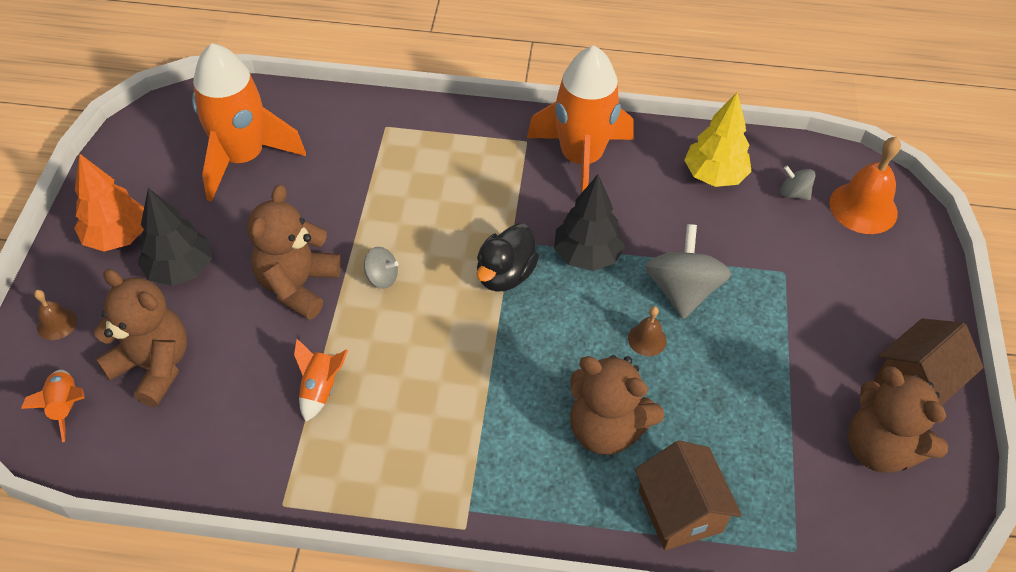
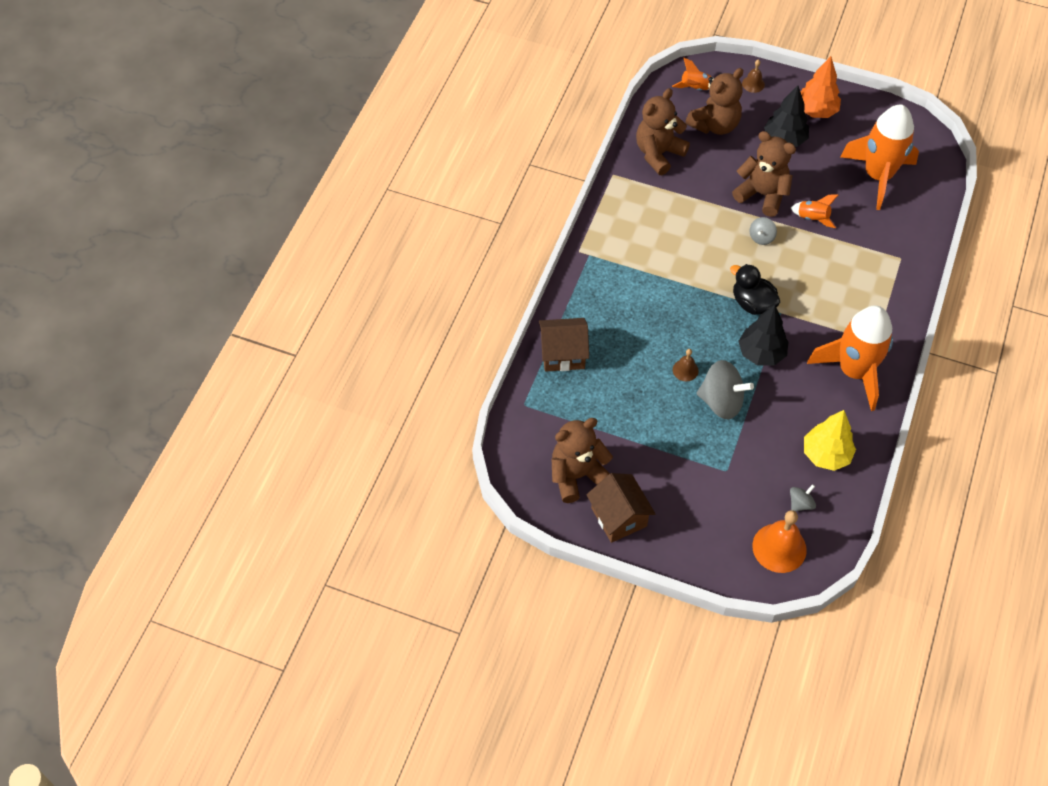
camera: 105 degrees right, 5 degrees up
orange rocket [294,339,348,422] -> orange rocket moved to [791,194,838,228]
brown teddy bear [570,355,664,455] -> brown teddy bear moved to [636,88,690,175]

